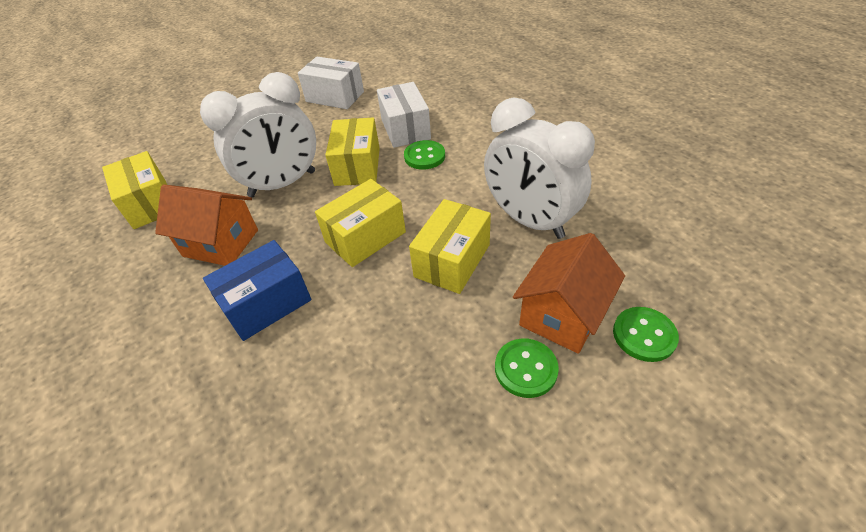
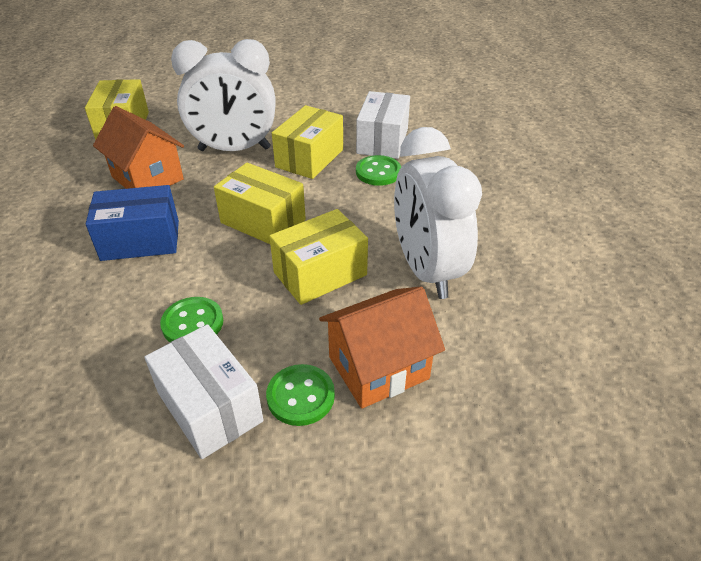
camera: 25 degrees right, 5 degrees down
white box [298,57,364,109] -> white box moved to [144,324,264,459]
yellow box [315,179,406,267] -> yellow box turned 45 degrees clockwise [214,163,306,244]
green button [613,307,679,362] -> green button moved to [160,297,223,343]

